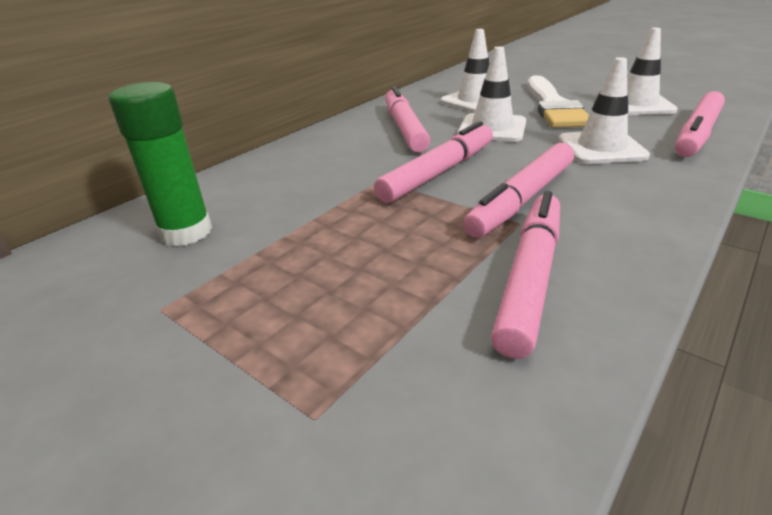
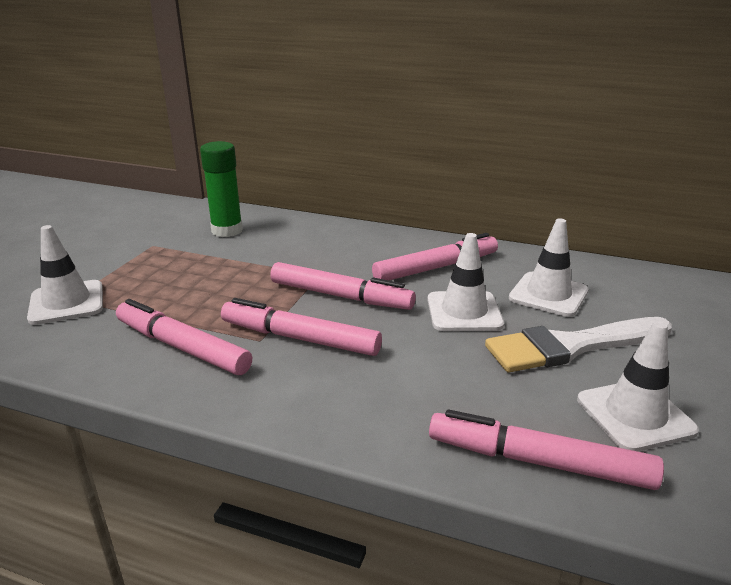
camera: 70 degrees right, 5 degrees down
pink marker [491,191,560,359] -> pink marker turned 150 degrees counterclockwise [116,299,252,375]
white traffic cone [558,57,650,164] -> white traffic cone moved to [27,225,103,325]

